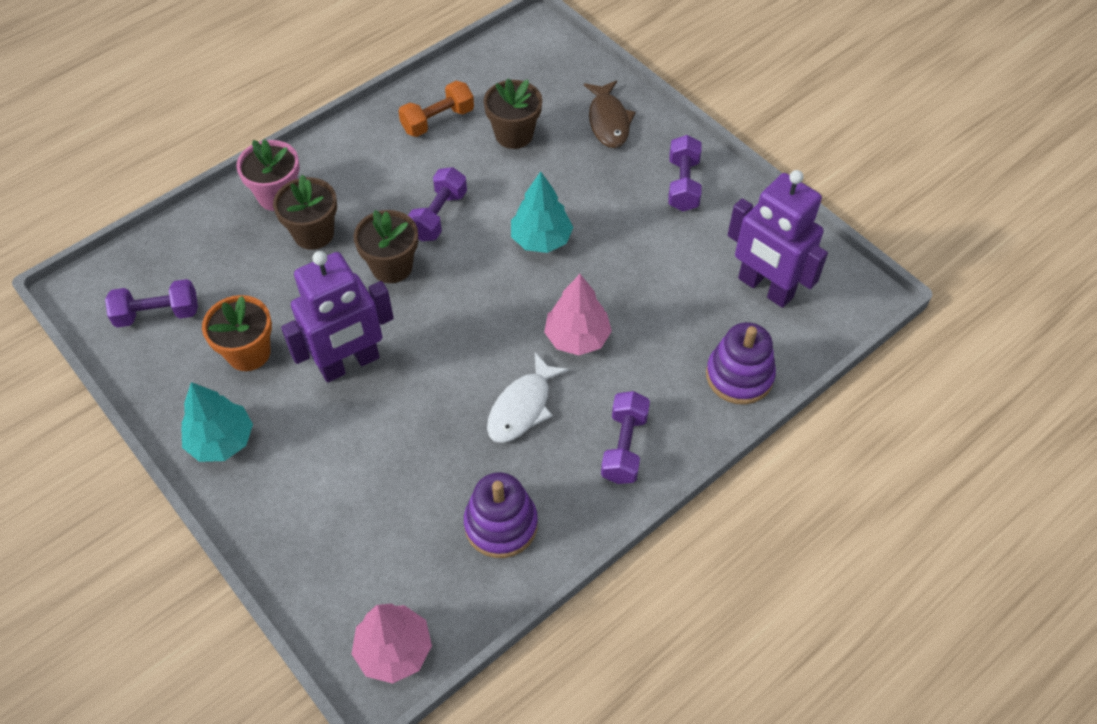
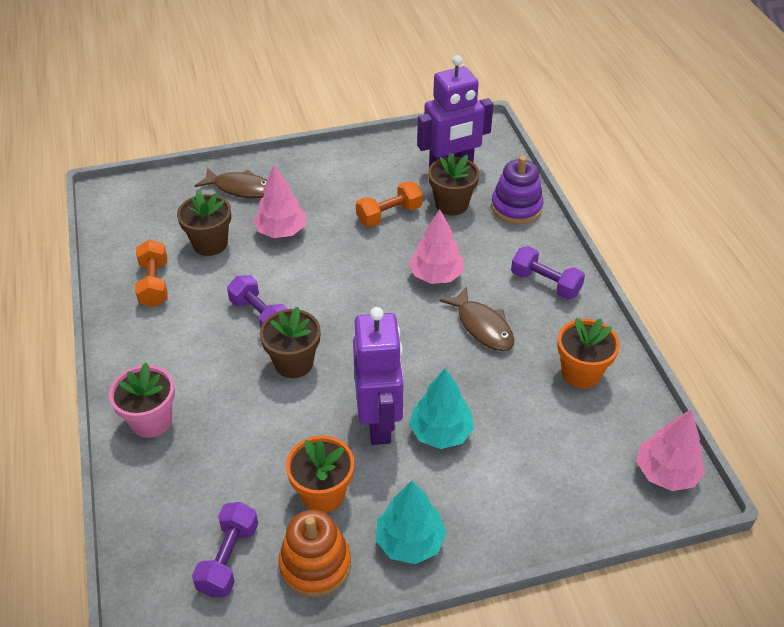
camera: 65 degrees left, 10 degrees down
brown flower pot [273,175,337,250] -> brown flower pot moved to [428,153,479,216]
purple stacking toy [464,472,538,558] -> orange flower pot [558,318,620,388]
white fish [487,353,569,443] -> brown fish [440,286,515,351]
turquoise tree [511,172,573,253] -> turquoise tree moved to [409,368,474,449]
purple dumbbell [668,135,702,211] -> none
none -> pink tree [253,165,306,238]
none -> orange stacking toy [279,510,351,597]
none -> orange dumbbell [356,181,423,227]

